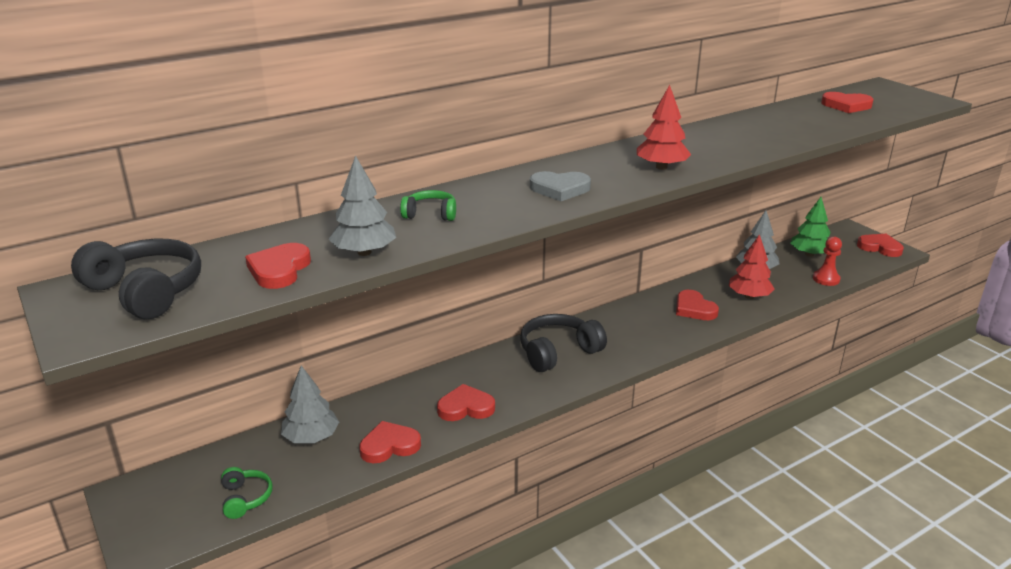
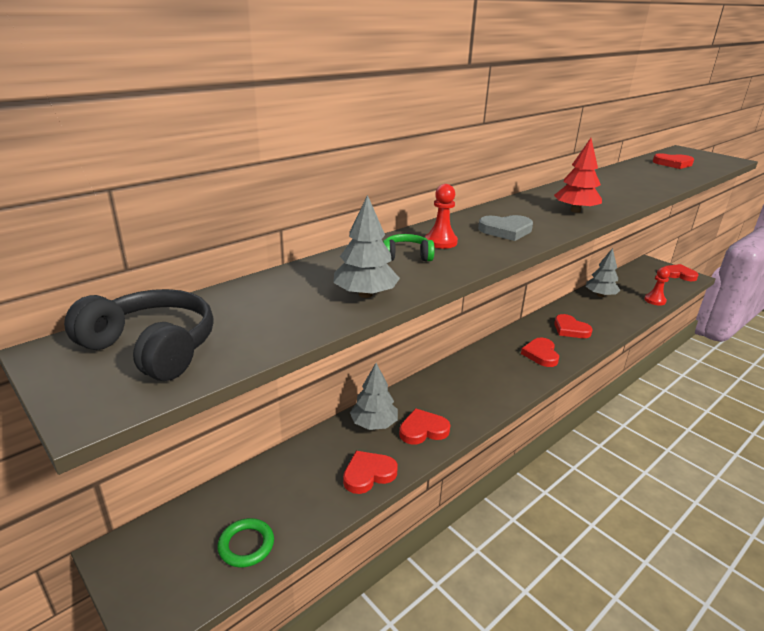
camera: 10 degrees left, 0 degrees up
green headphones [221,467,273,519] -> green ring [217,518,274,568]
red heart [245,243,311,289] -> red heart moved to [521,337,559,367]
grey tree [281,366,339,443] -> grey tree moved to [350,363,398,430]
black headphones [520,314,607,372] -> none
red tree [728,234,774,299] -> none
green tree [790,197,831,257] -> none
none -> red pawn [425,184,458,249]

